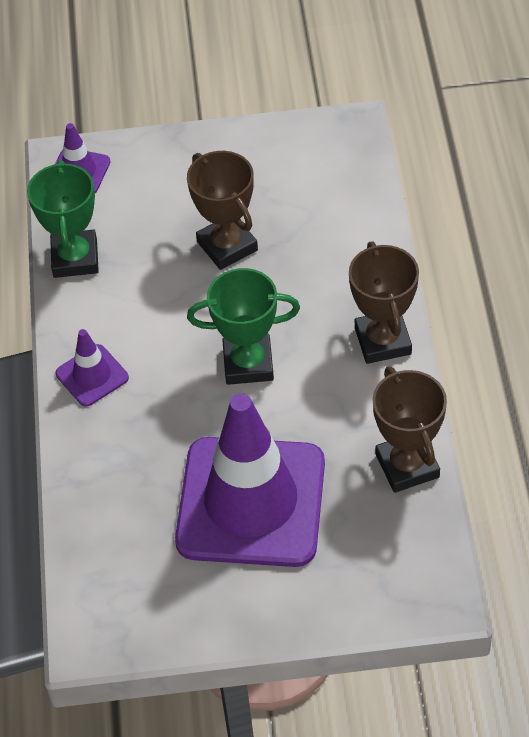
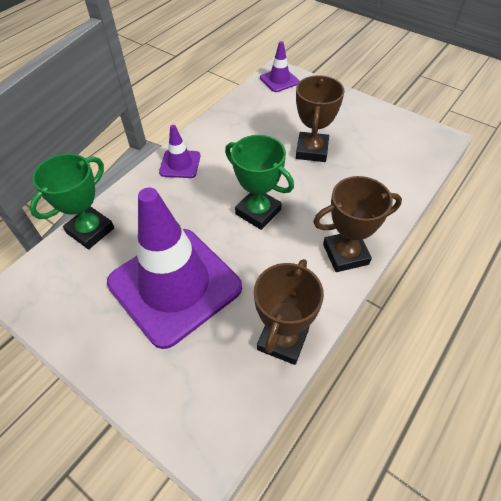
camera: 40 degrees right, 0 degrees up
green trophy [27,160,99,278] -> green trophy moved to [30,154,114,249]
brown trophy [349,241,419,364] -> brown trophy turned 45 degrees clockwise [313,176,402,272]

